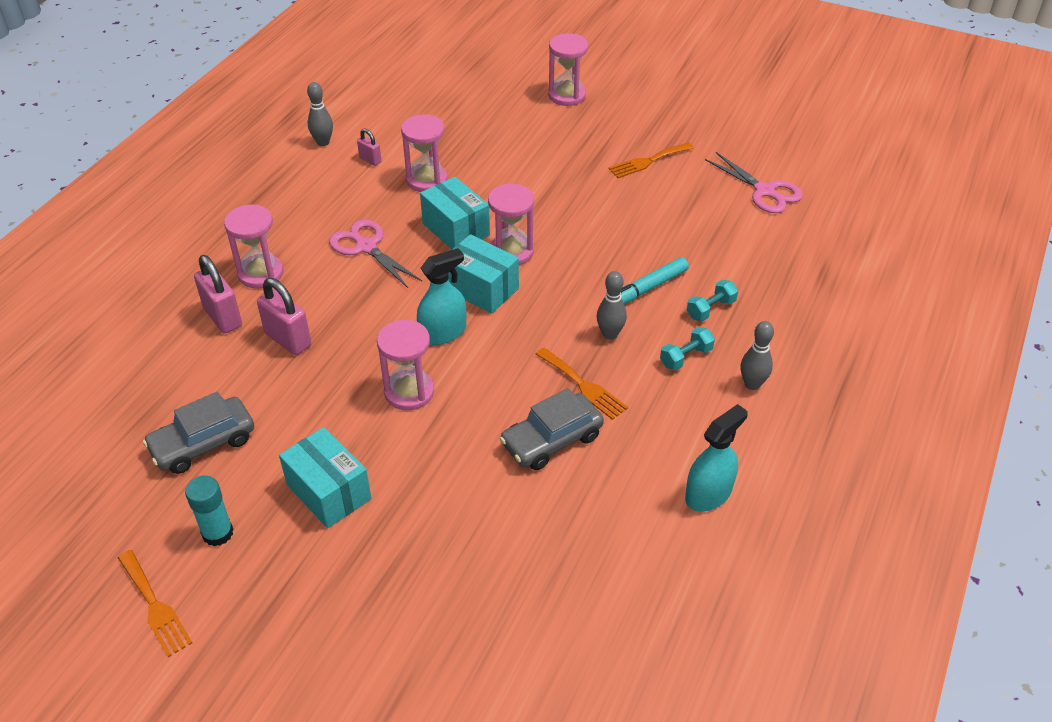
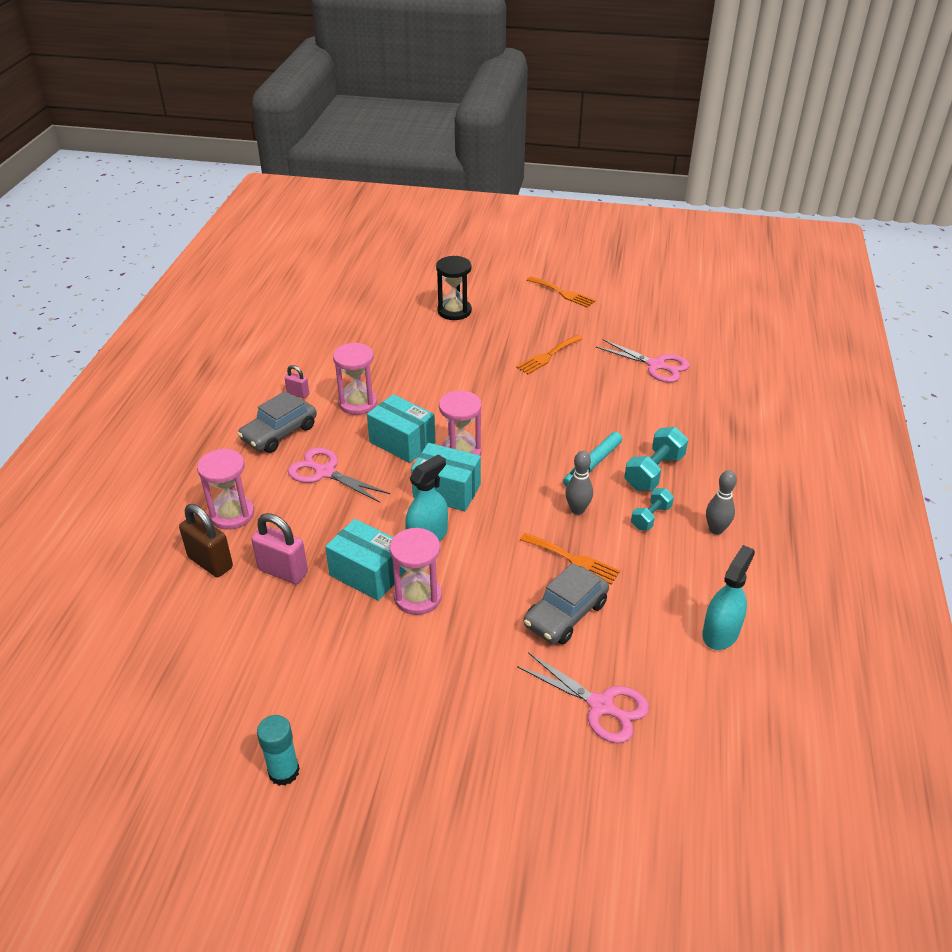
camera: 15 degrees left, 5 degrees down
orange fork [118,550,192,657] -> orange fork moved to [527,276,596,308]
grey car [143,392,254,474] -> grey car moved to [238,391,317,453]
pink padlock [194,255,242,334] -> brown padlock [179,504,233,577]
turquoise box [279,427,371,528] -> turquoise box moved to [325,519,406,601]
grey bowling pin [307,82,333,146] -> none
pink hourglass [548,33,588,106] -> black hourglass [436,256,472,320]
turquoise dumbbell [687,280,738,321] -> turquoise dumbbell [624,427,688,491], size x1.60
none -> pink scissors [517,652,649,743]

